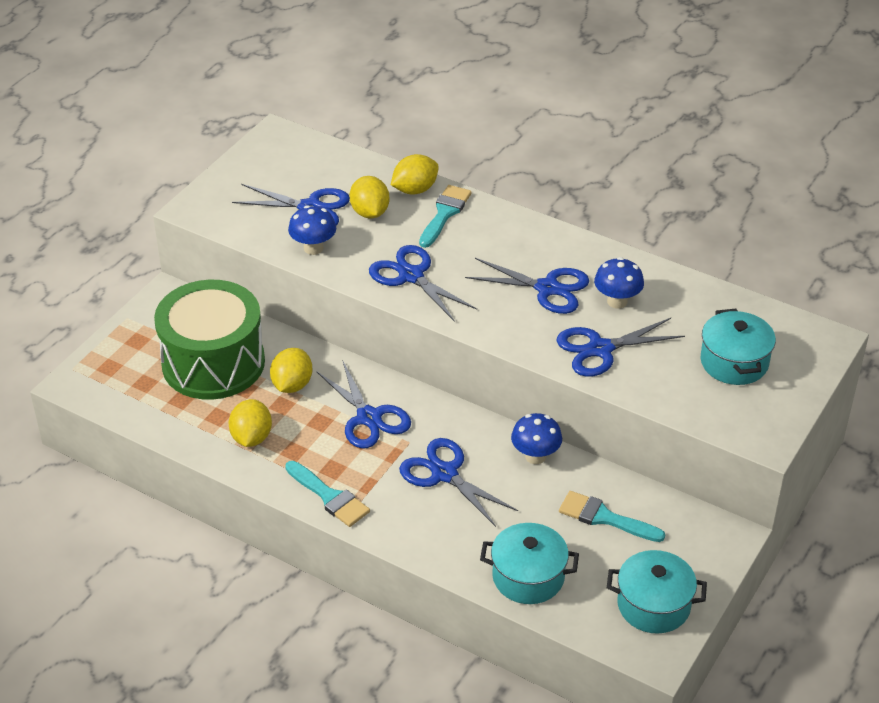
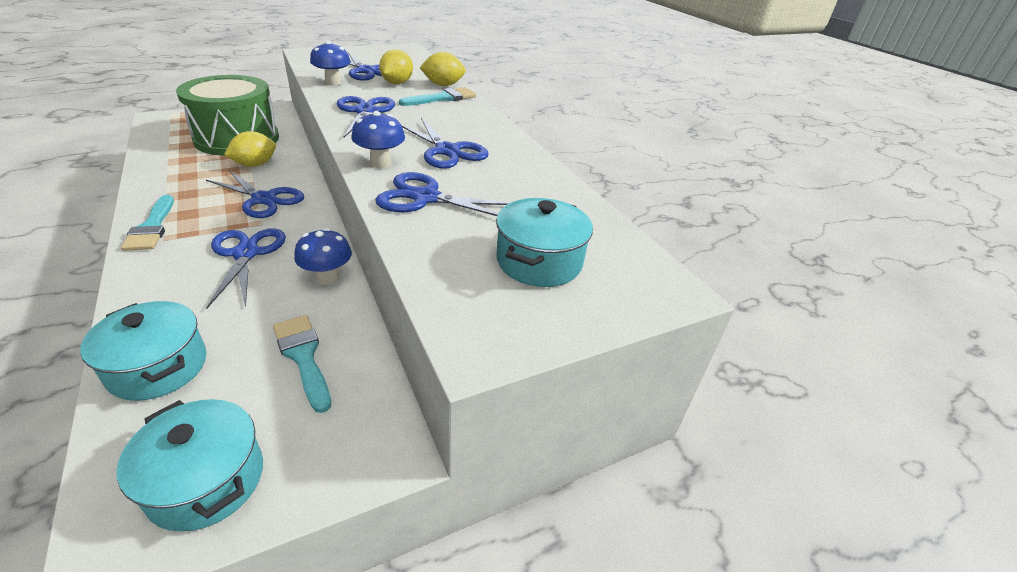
camera: 30 degrees right, 5 degrees down
yellow lemon [228,399,272,447] -> none
blue scissors [317,360,411,448] -> blue scissors turned 60 degrees counterclockwise [206,170,304,218]
blue mushroom [594,257,644,309] -> blue mushroom moved to [351,111,405,168]

